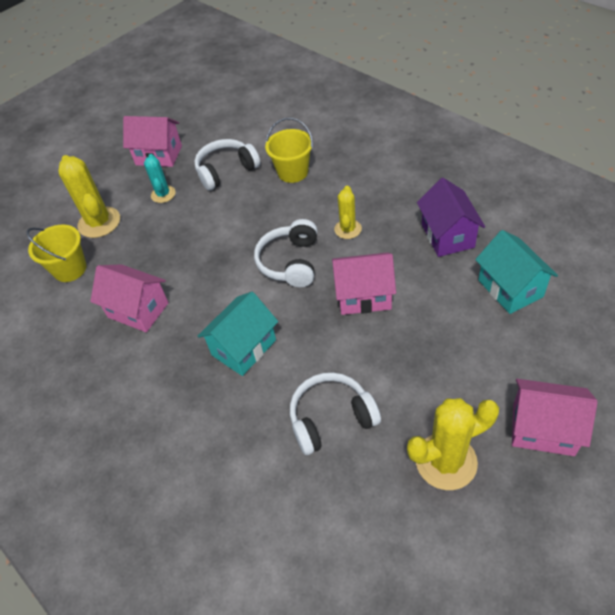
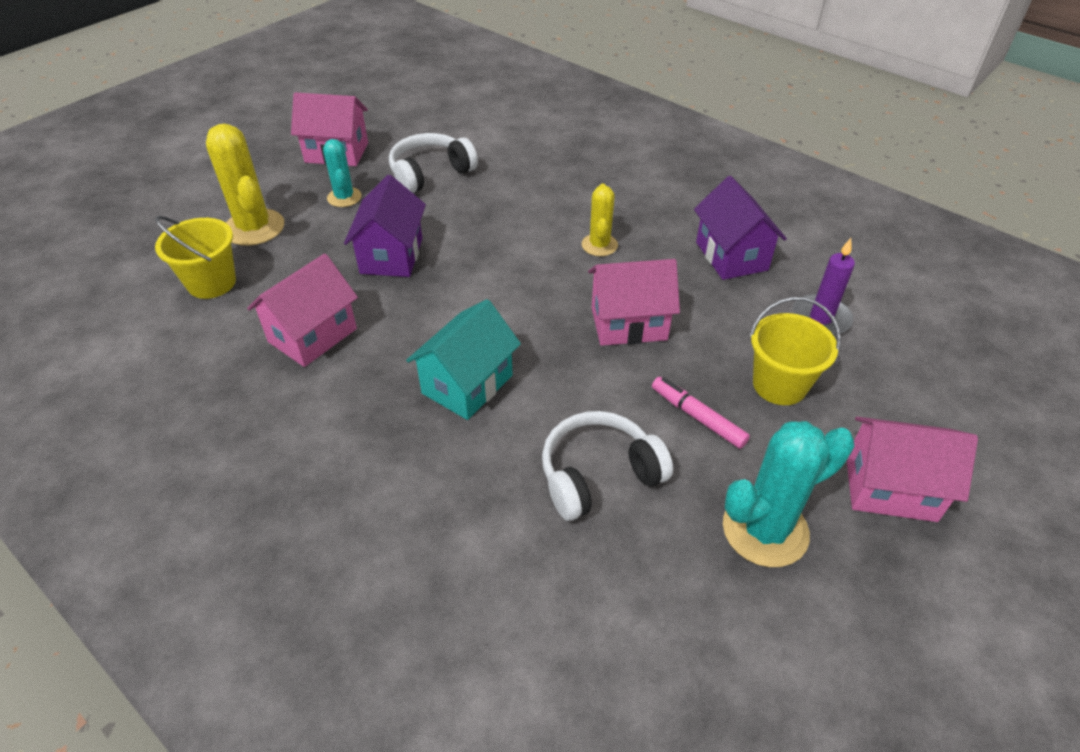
camera: 10 degrees left, 5 degrees down
pink house [90,264,169,332] -> pink house turned 75 degrees counterclockwise [247,254,358,367]
white headphones [254,219,317,287] -> none
yellow bucket [265,118,313,183] -> yellow bucket moved to [750,297,841,405]
yellow cactus [407,398,499,490] -> turquoise cactus [723,421,854,567]
turquoise house [475,230,558,314] -> purple candle [793,238,855,336]
none -> purple house [344,175,426,277]
none -> pink marker [652,377,750,449]

